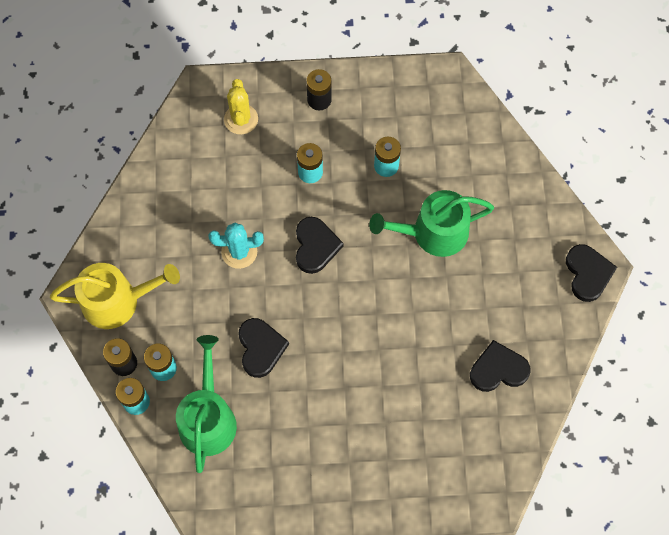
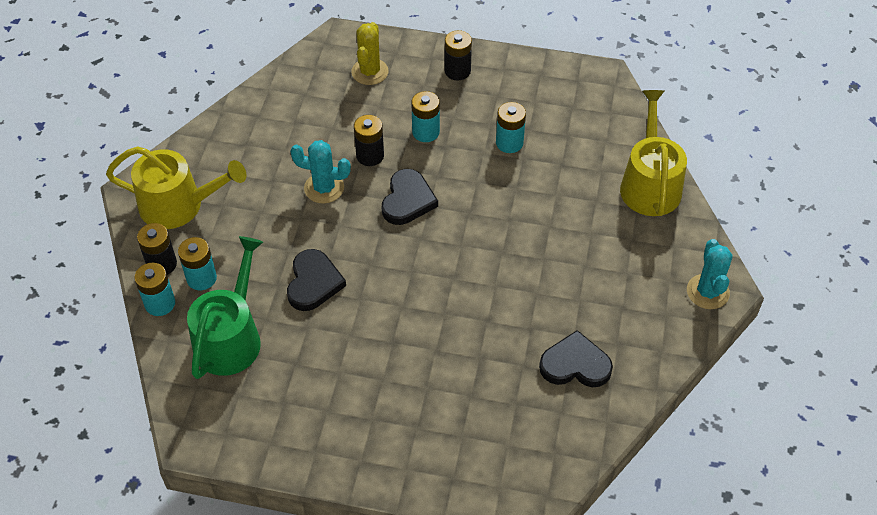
camera: 15 degrees right, 15 degrees down
green watering can [369,190,494,257] -> none
black heart [566,244,617,302] -> turquoise cactus [687,239,733,309]
none -> black battery [354,115,384,166]
none -> yellow watering can [620,90,687,216]

